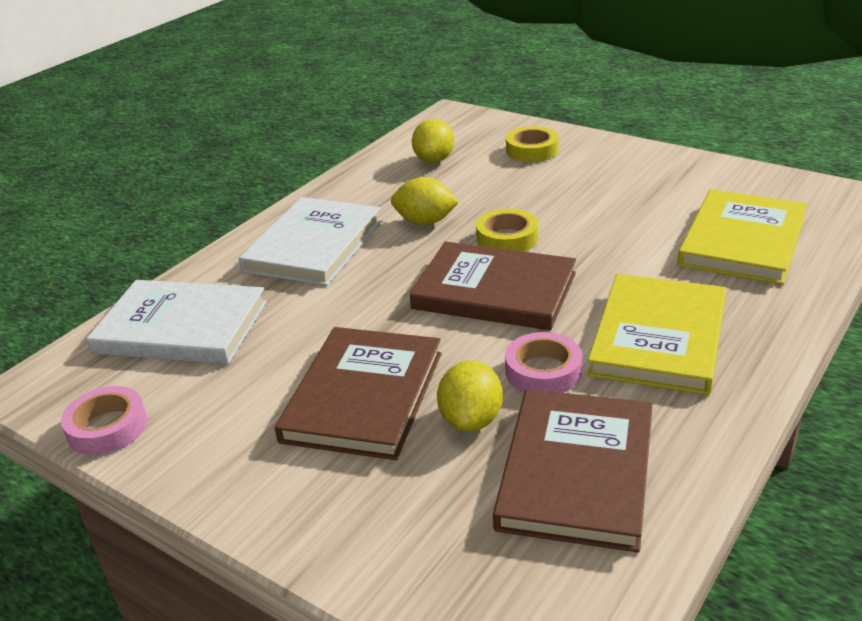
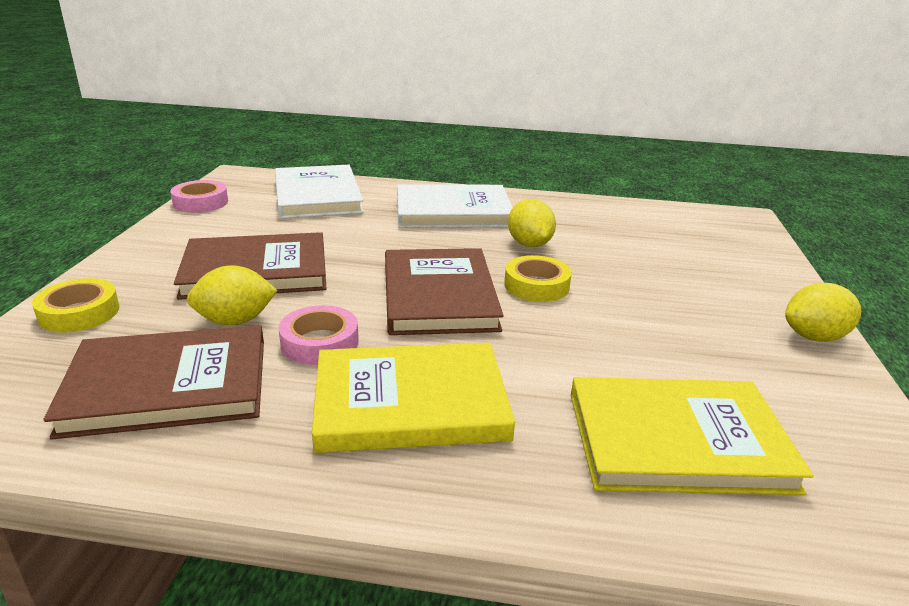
camera: 60 degrees right, 5 degrees down
yellow lemon [412,119,454,163] -> yellow lemon moved to [785,283,861,342]
yellow tape [506,126,559,162] -> yellow tape moved to [32,278,119,333]

